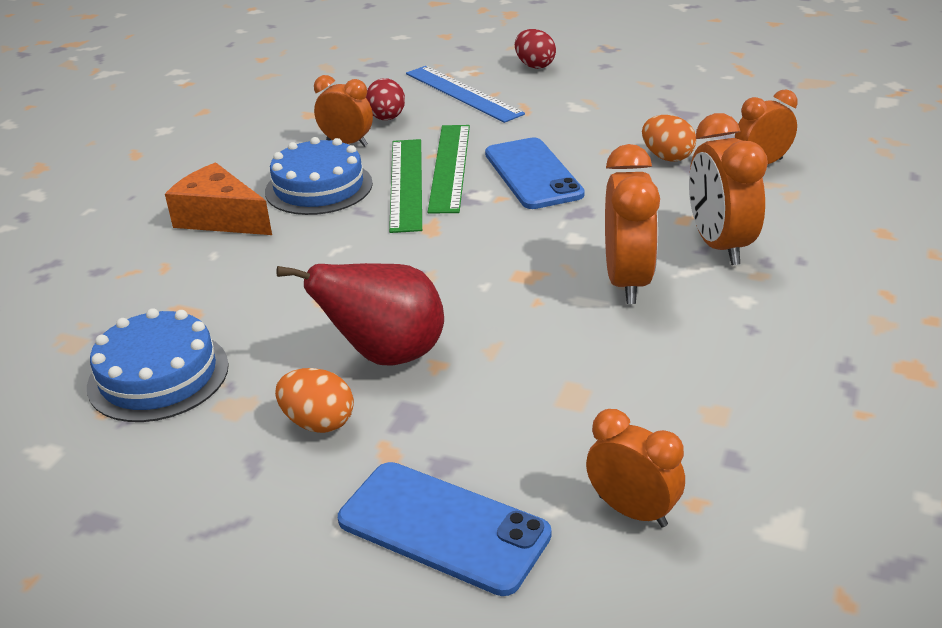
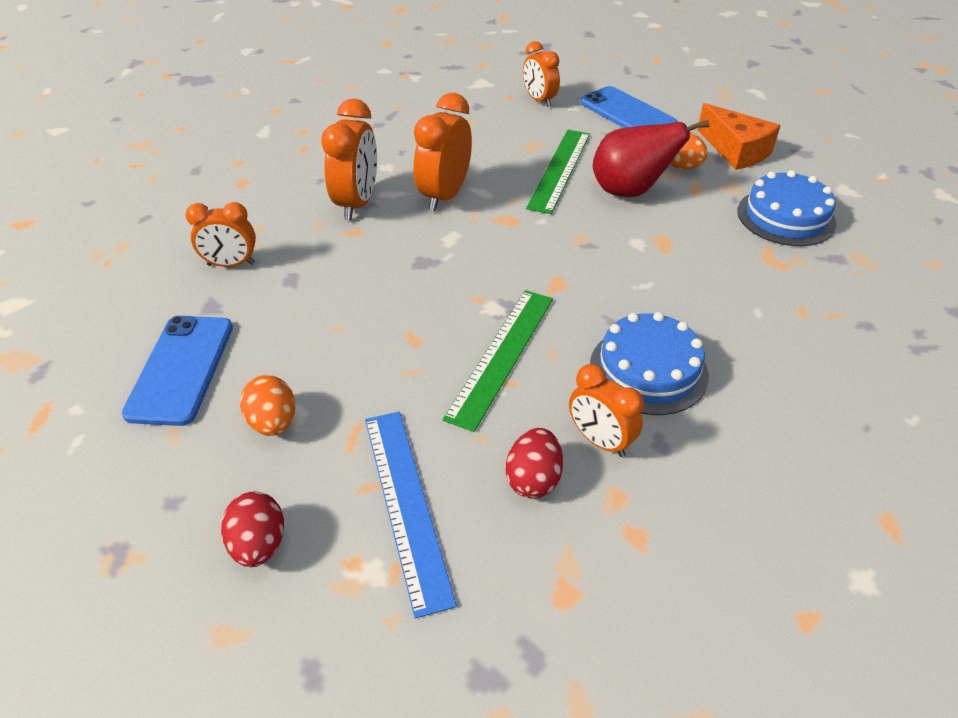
camera: 160 degrees left, 10 degrees up
orange cheese [165,162,272,235] -> orange cheese moved to [697,103,781,170]
green ruler [389,139,422,233] -> green ruler moved to [526,130,590,214]
blue phone [485,137,585,209] -> blue phone moved to [122,316,233,426]
orange egg [642,115,696,162] -> orange egg moved to [240,375,295,436]

